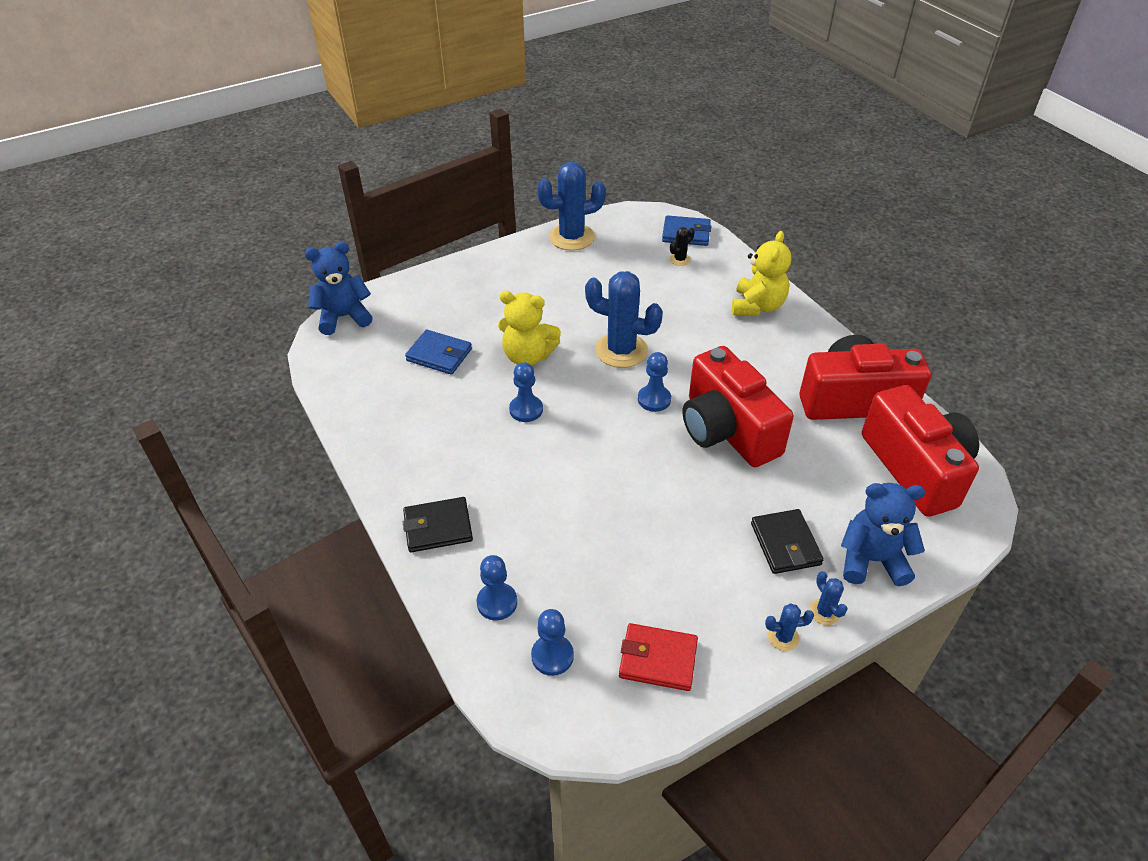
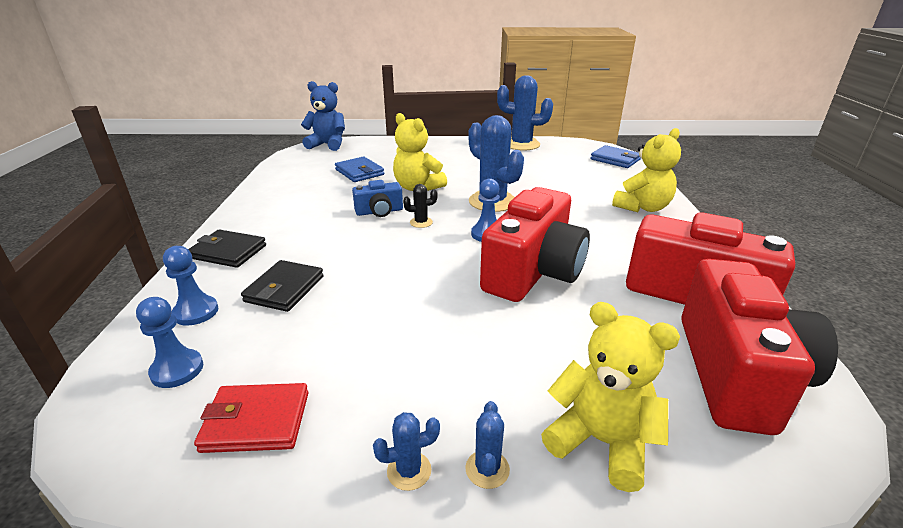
camera: 30 degrees right, 15 degrees down
blue pawn [509,362,543,422] -> blue camera [352,180,403,217]
red wallet [619,623,698,691] -> red wallet turned 45 degrees counterclockwise [194,383,308,453]
black cactus [670,227,695,266] -> black cactus moved to [403,184,438,228]
red camera [683,346,794,467] -> red camera turned 150 degrees counterclockwise [480,187,590,302]
black wallet [751,509,824,574] -> black wallet moved to [241,260,324,312]
blue cactus [765,603,814,651] -> blue cactus turned 45 degrees counterclockwise [373,412,440,491]
blue teddy bear [841,483,925,586] -> yellow teddy bear [541,302,680,492]

